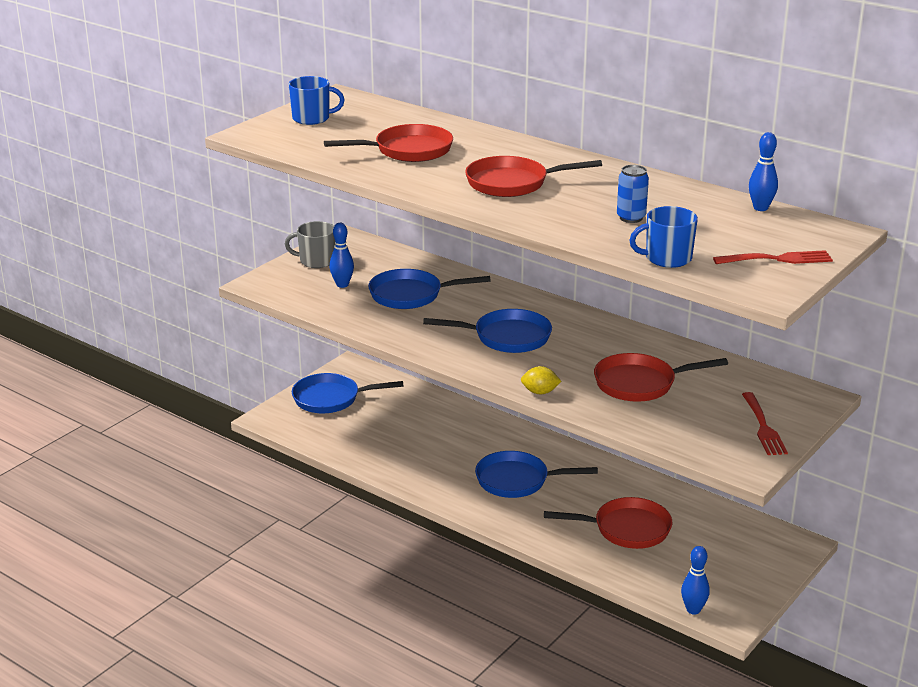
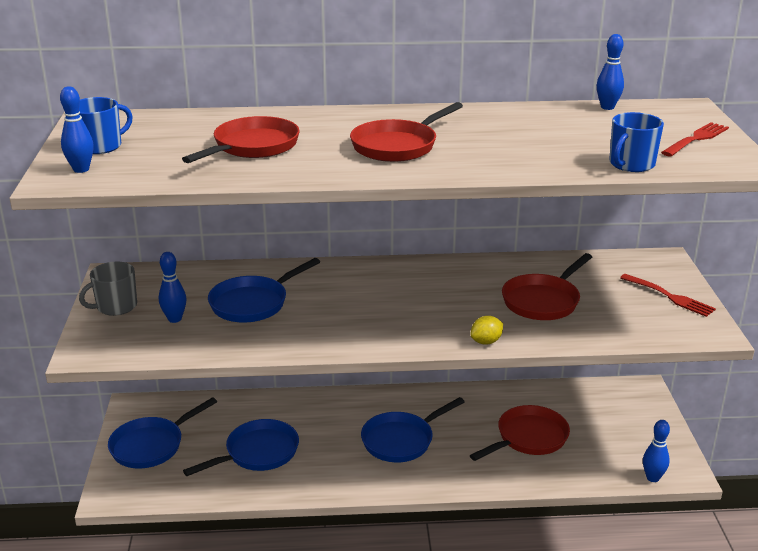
camera: 40 degrees left, 0 degrees up
blue pan [423,309,552,353] -> blue pan moved to [183,419,299,476]
blue can [617,165,649,223] -> none
none -> blue bowling pin [60,86,94,173]

